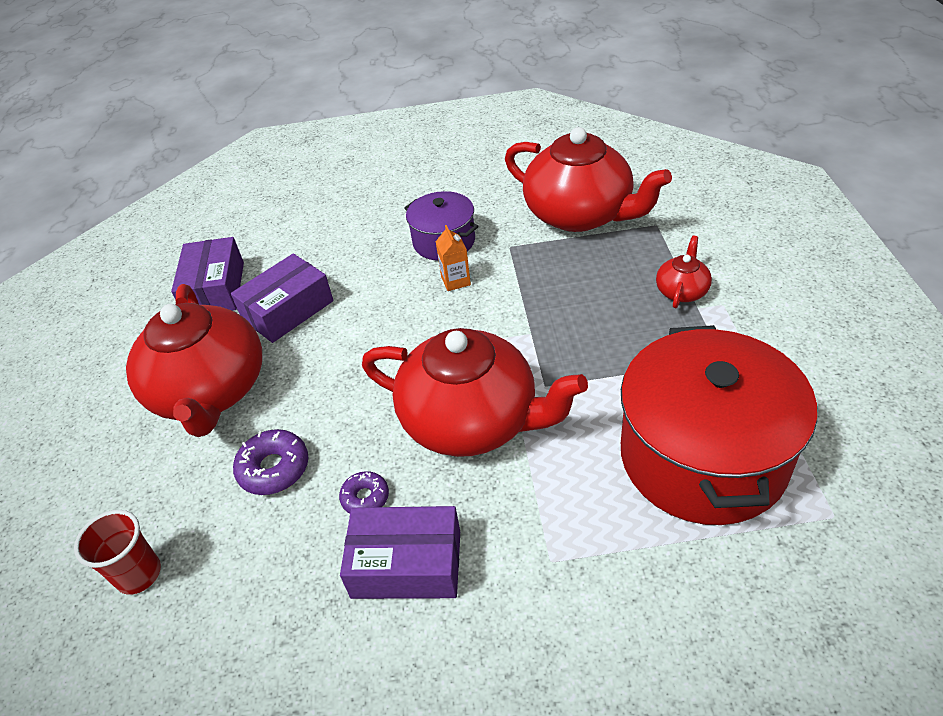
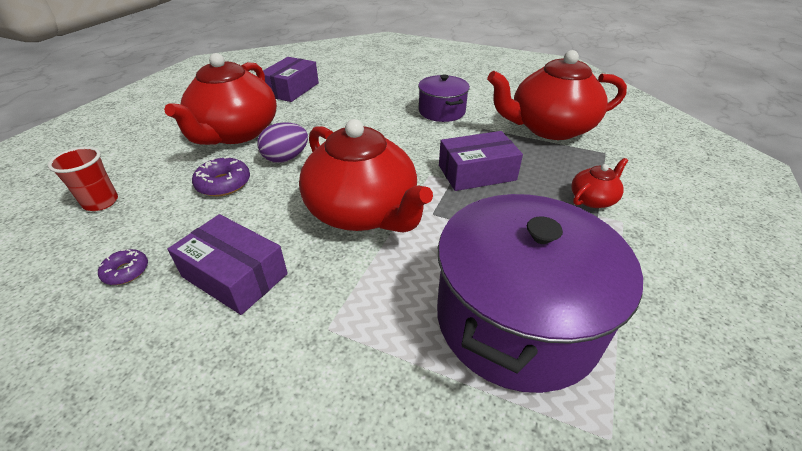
camera: 25 degrees right, 5 degrees down
purple box [231,253,333,343] -> purple box moved to [439,131,523,191]
purple donut [339,471,389,514] -> purple donut moved to [98,249,148,285]
orange carton [436,225,471,291] -> none
red teapot [505,127,672,232] -> red teapot turned 105 degrees clockwise [487,50,627,140]
red pot [621,325,817,525] -> purple pot [437,194,643,393]
none -> purple egg [257,122,308,163]

